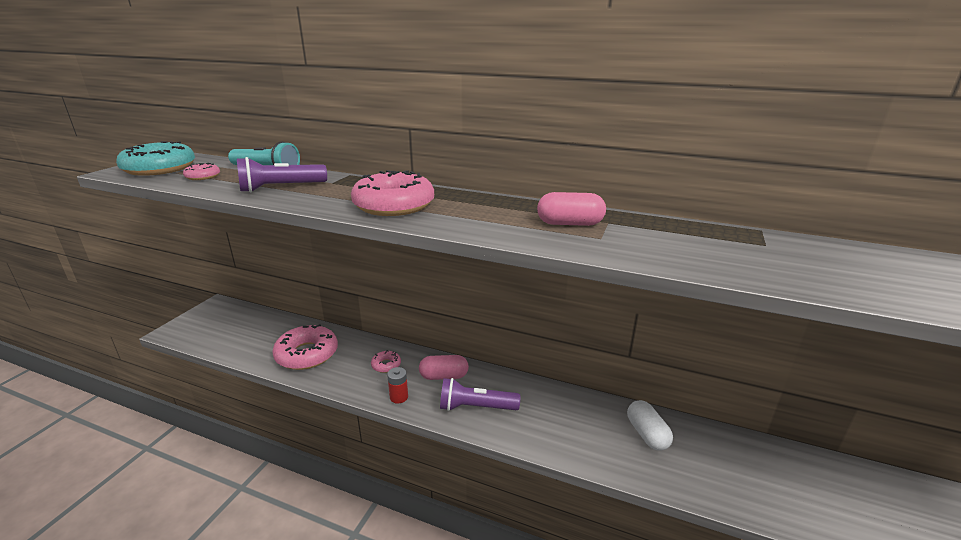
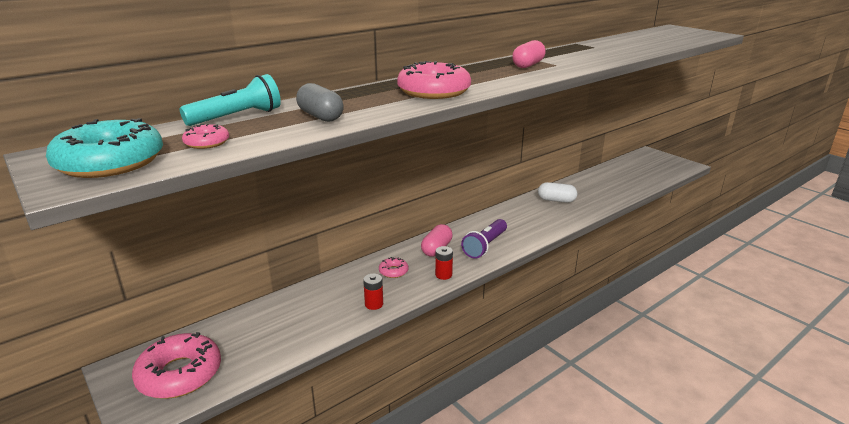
camera: 60 degrees left, 0 degrees up
purple flashlight [237,157,327,192] -> grey capsule [296,83,344,122]
pink donut [272,324,338,370] -> pink donut moved to [132,332,221,399]
none -> red battery [363,274,383,310]

